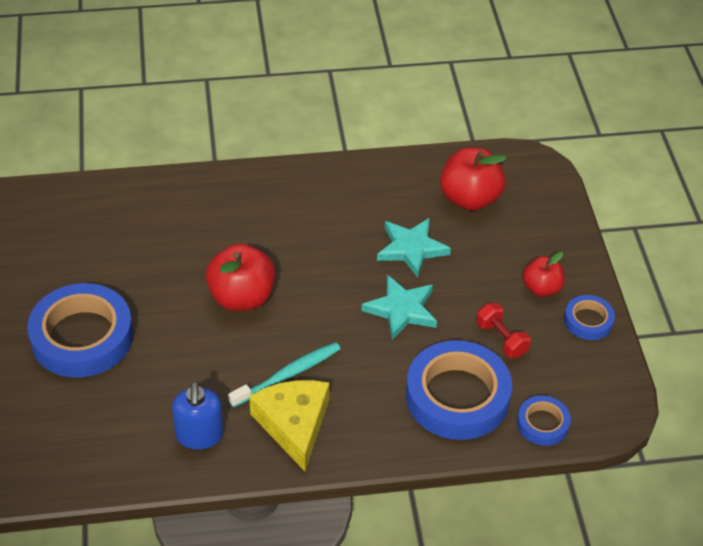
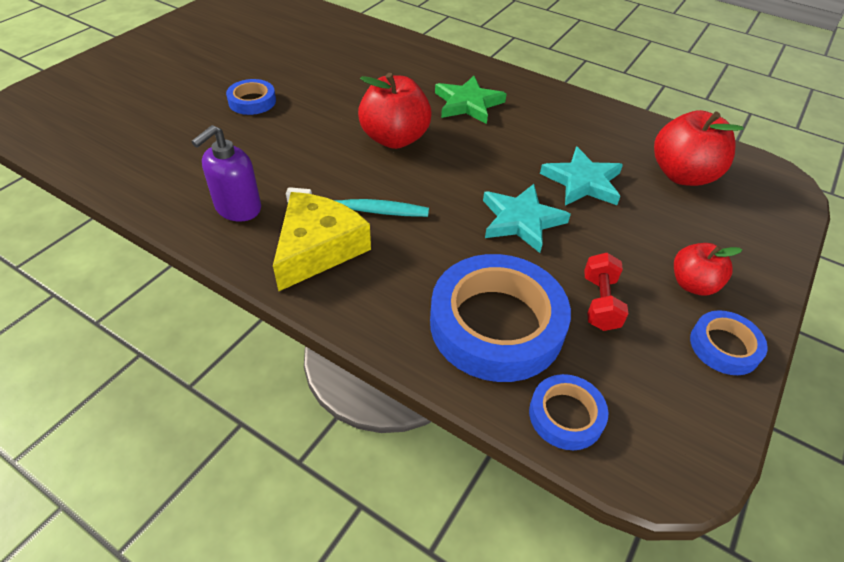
camera: 40 degrees right, 0 degrees up
blue tape [27,283,133,378] -> blue tape [226,79,276,115], size x0.49
blue soap dispenser [172,381,224,450] -> purple soap dispenser [191,125,261,221]
none -> green star [435,76,507,124]

